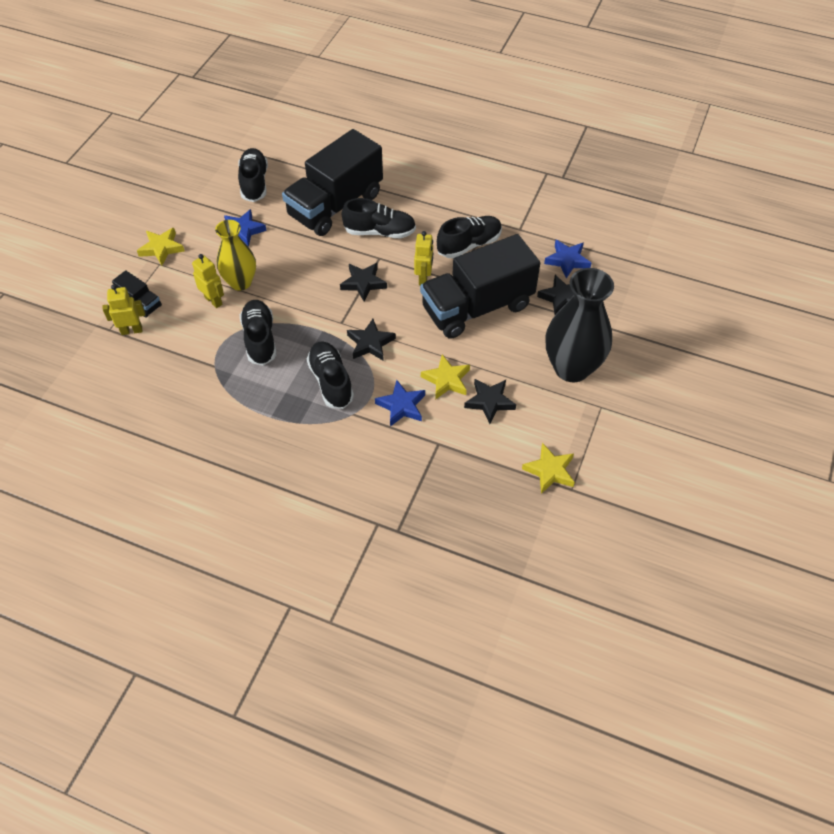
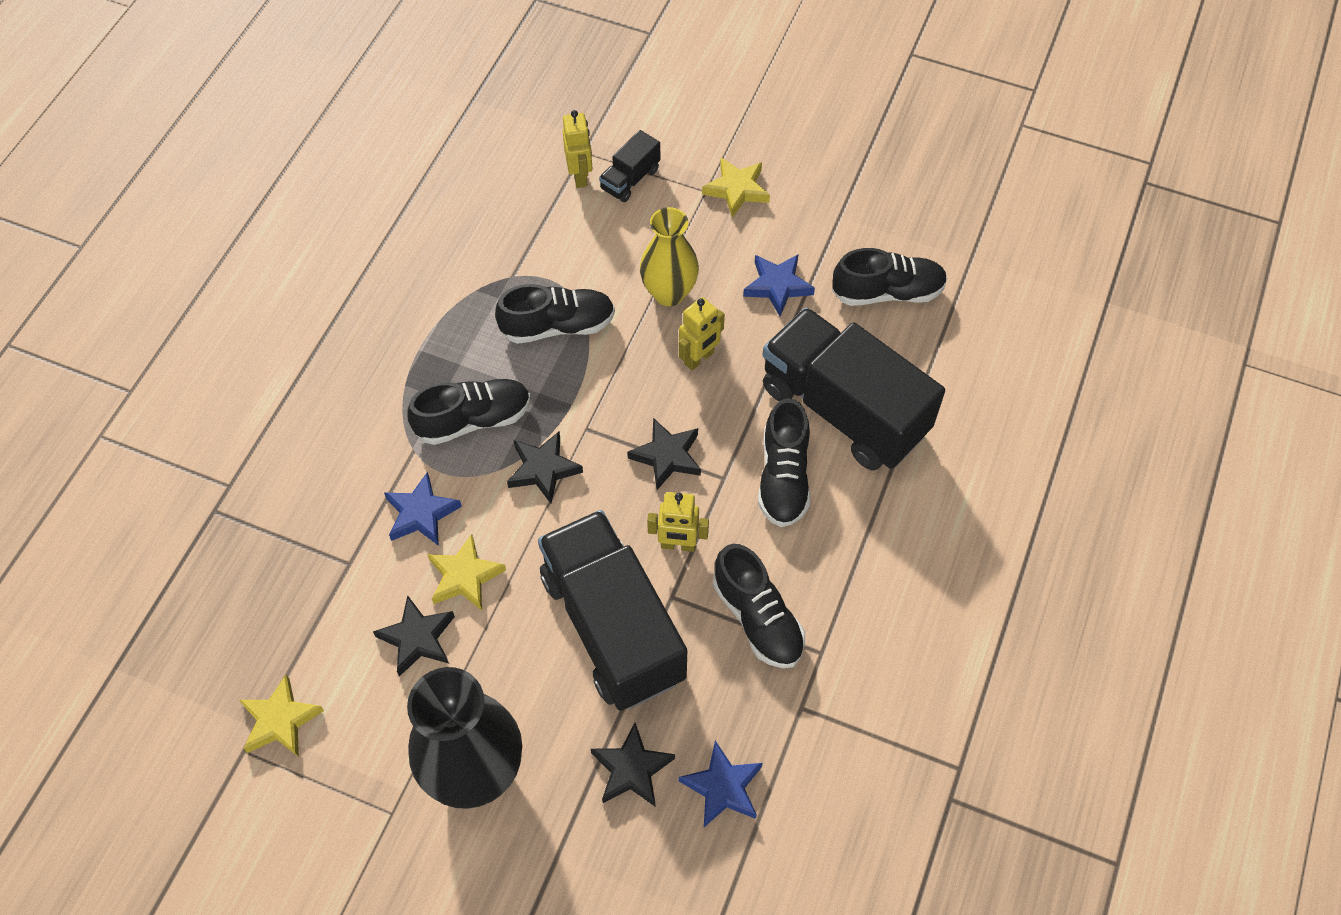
camera: 90 degrees right, 5 degrees up
yellow robot [192,254,224,308] -> yellow robot moved to [679,297,725,370]

